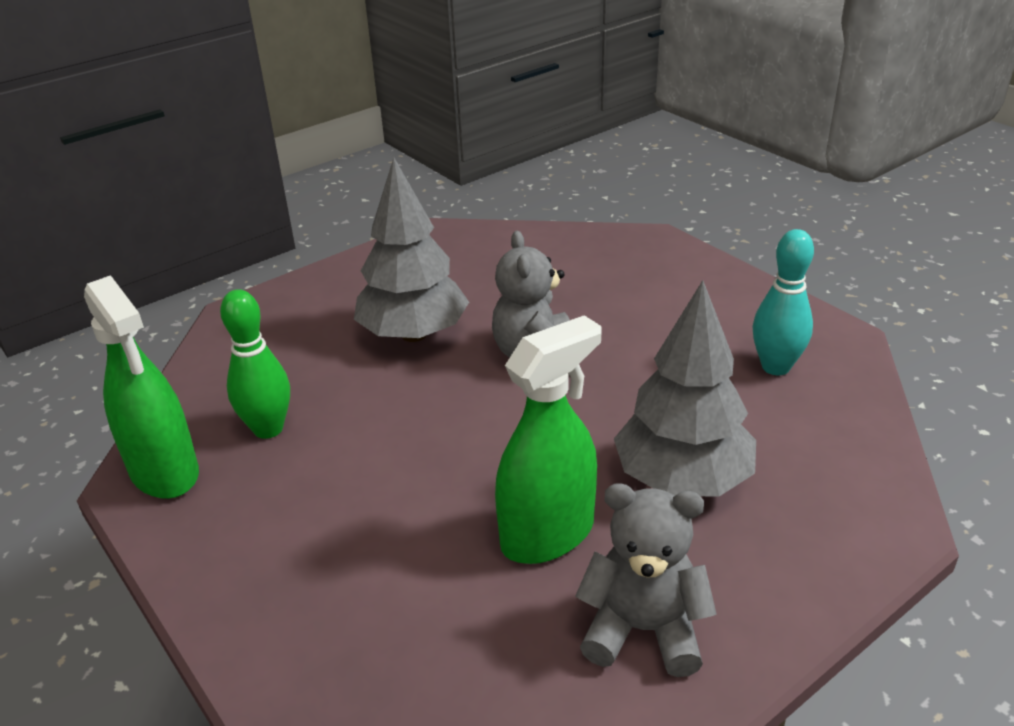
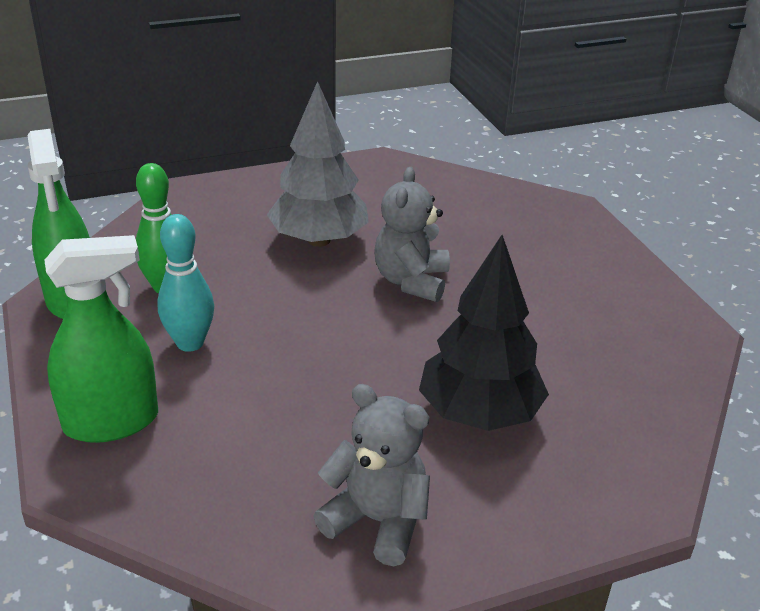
camera: 15 degrees right, 0 degrees up
green spray bottle [495,315,602,564] -> green spray bottle moved to [44,235,158,443]
grey tree [614,280,756,497] -> black tree [419,235,549,431]
turquoise bowling pin [753,229,814,375] -> turquoise bowling pin moved to [157,214,214,352]

